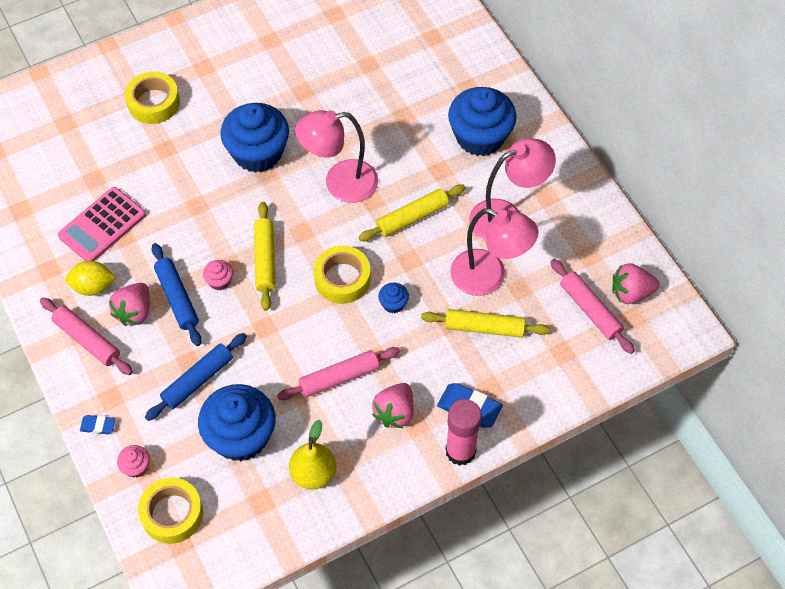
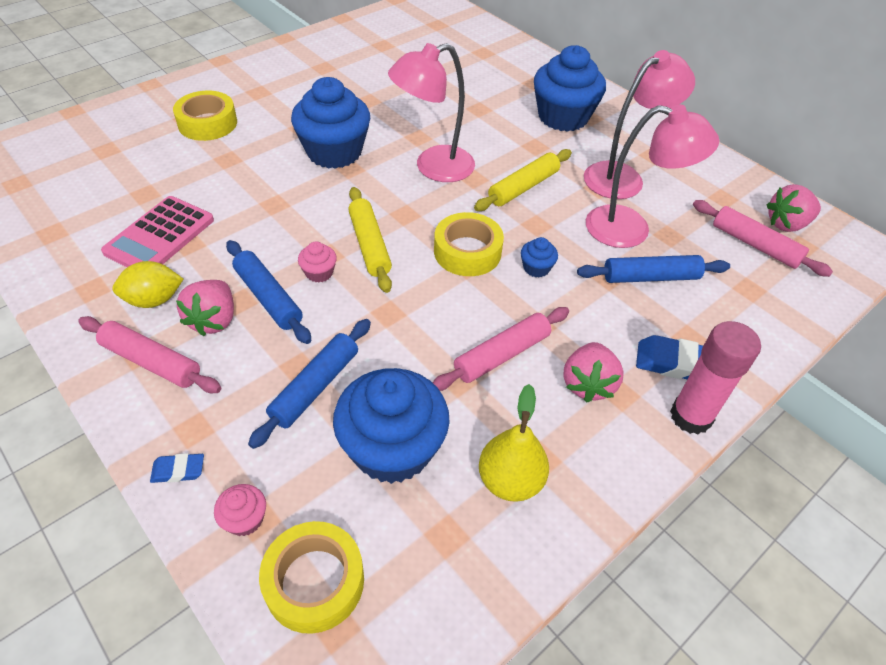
camera: 15 degrees left, 10 degrees down
yellow rolling pin [421,309,550,338] -> blue rolling pin [577,255,730,283]

